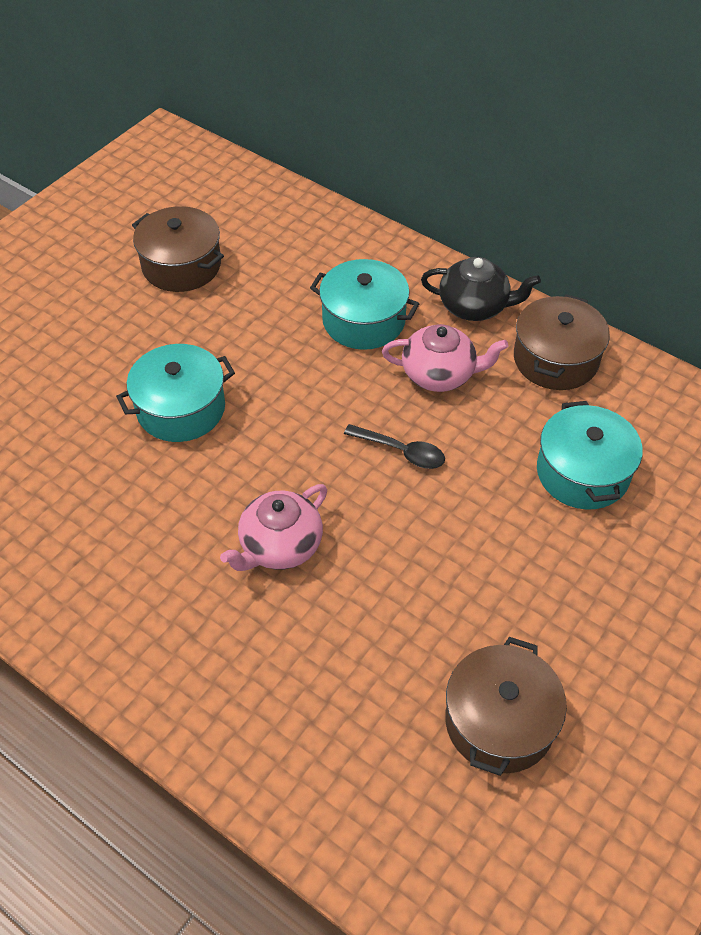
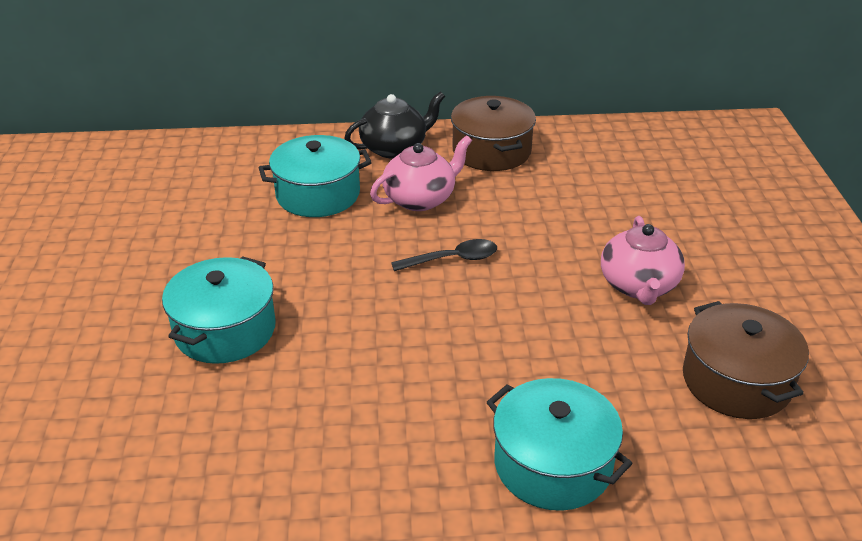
camera: 40 degrees left, 15 degrees down
brown pot [132,206,224,292] -> none
pink teapot [220,484,327,571] -> pink teapot moved to [601,216,685,305]
turquoise pot [537,401,643,510] -> turquoise pot moved to [487,378,633,511]

